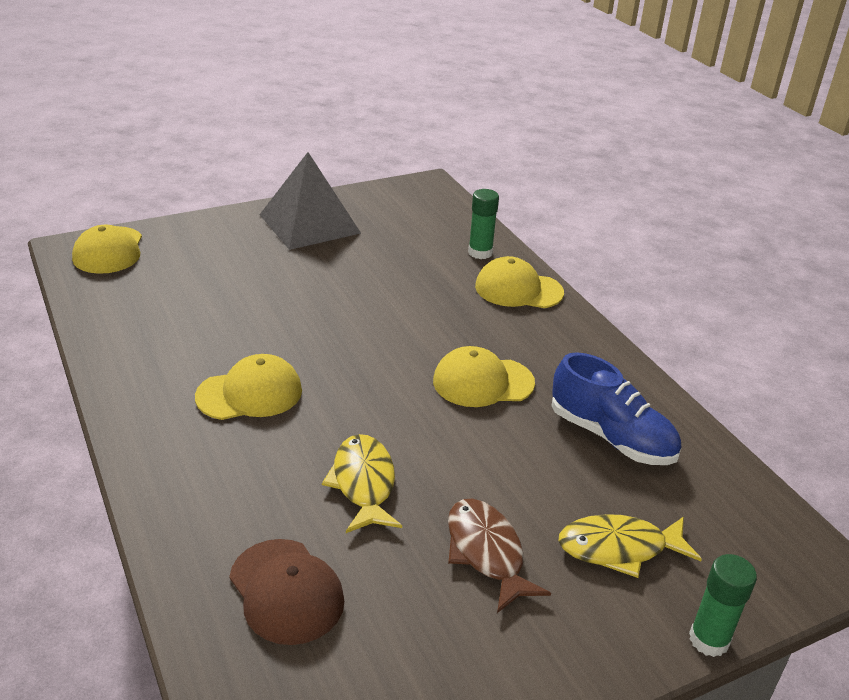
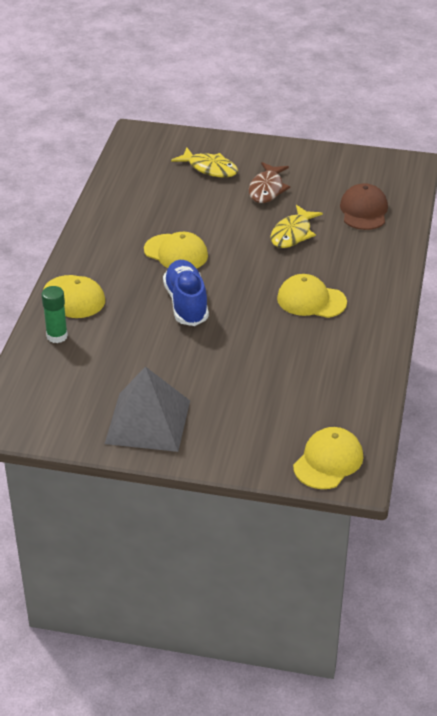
camera: 140 degrees left, 5 degrees up
blue shoe [551,352,681,465] -> blue shoe moved to [163,260,209,326]
green glue stick [689,554,757,657] -> none

